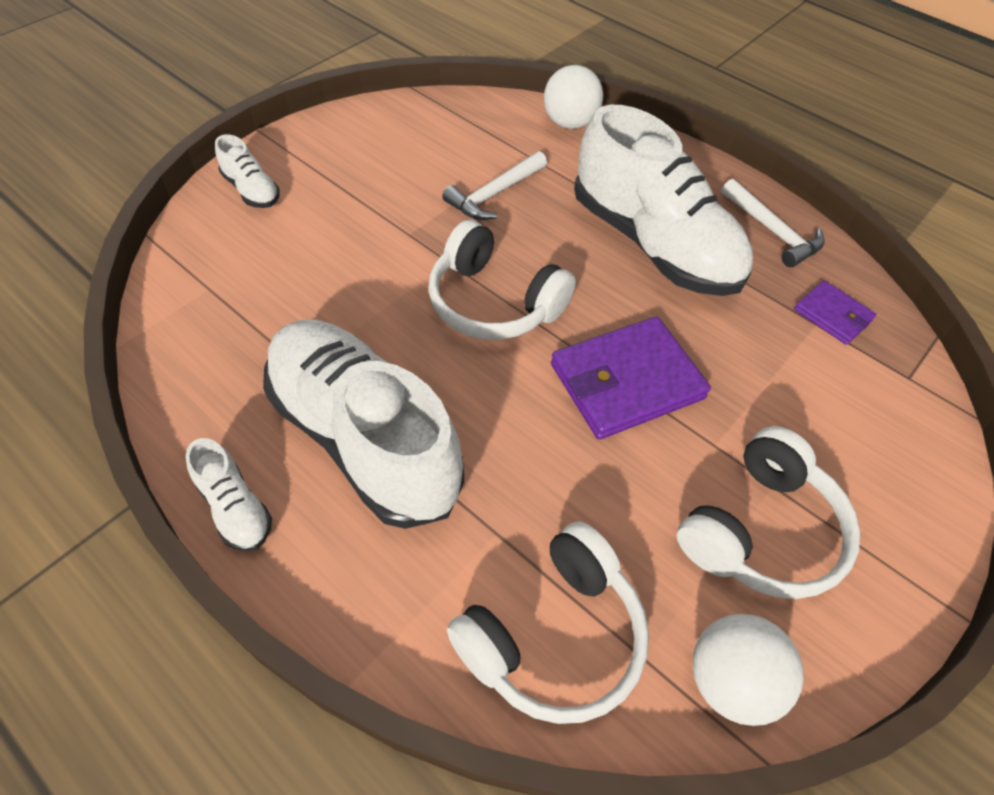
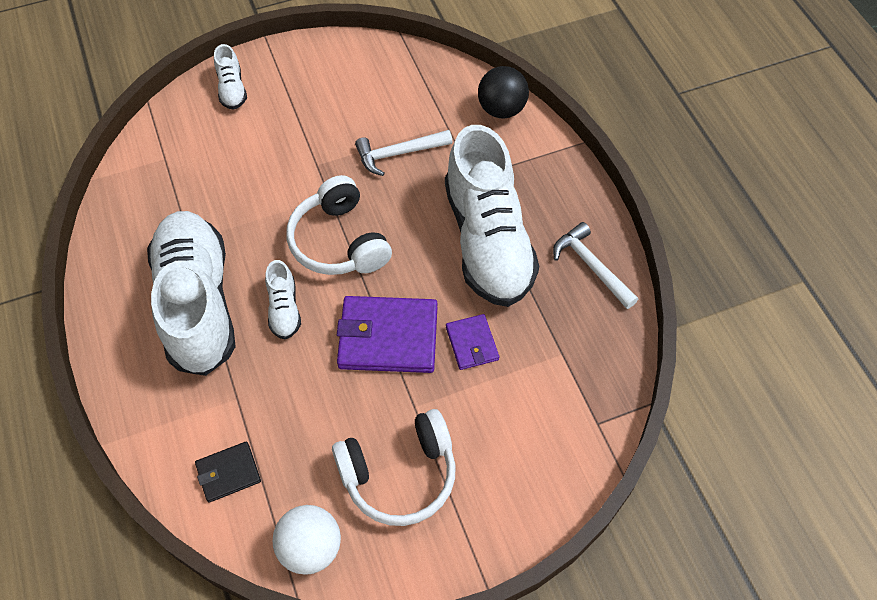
camera: 30 degrees right, 5 degrees up
white shoe [186,438,272,551] -> white shoe moved to [265,260,301,340]
white headphones [447,521,649,724] -> black wallet [195,441,261,503]
white ball [544,65,603,129] -> black ball [478,66,529,118]
white hammer [721,179,825,268] -> white hammer turned 150 degrees clockwise [553,222,638,309]
purple wallet [794,280,876,345] -> purple wallet moved to [446,314,499,370]

